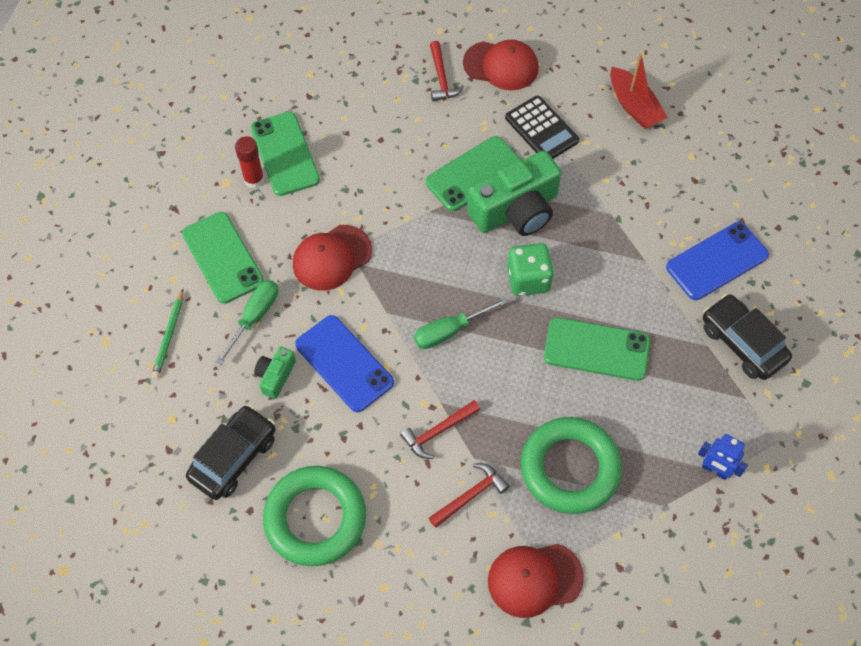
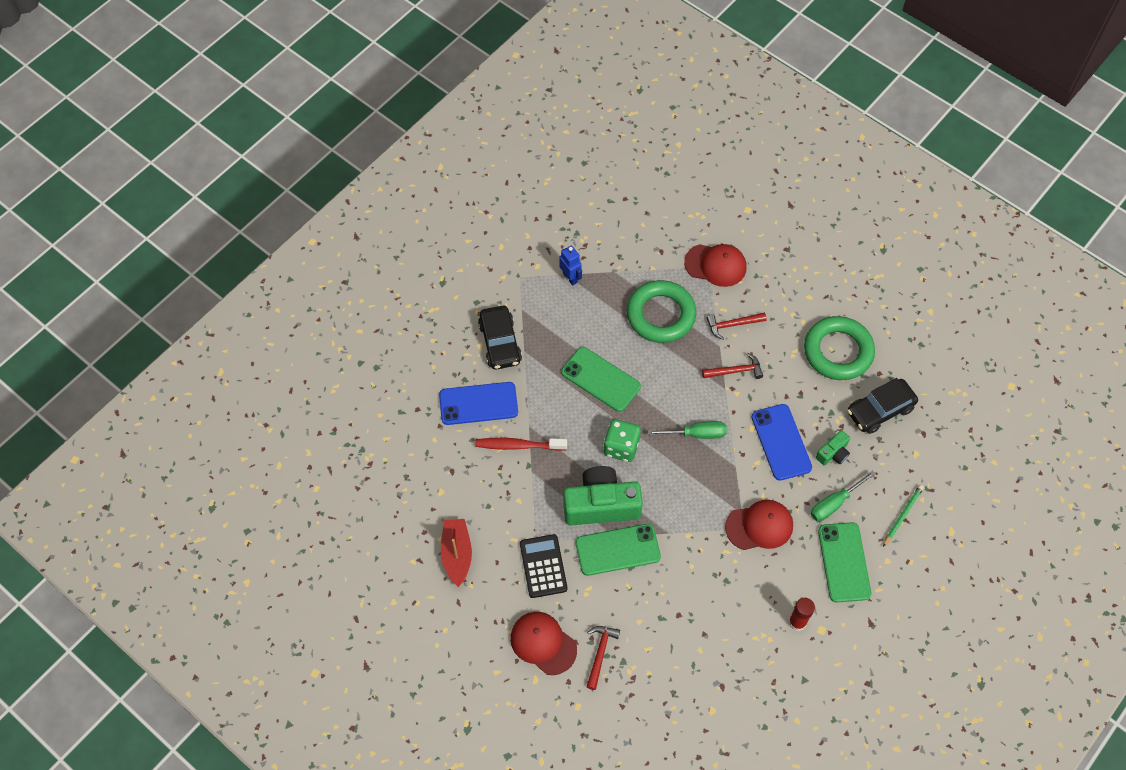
camera: 155 degrees left, 0 degrees up
green phone [251,112,320,196] -> none
none -> red toothbrush [475,438,567,451]

